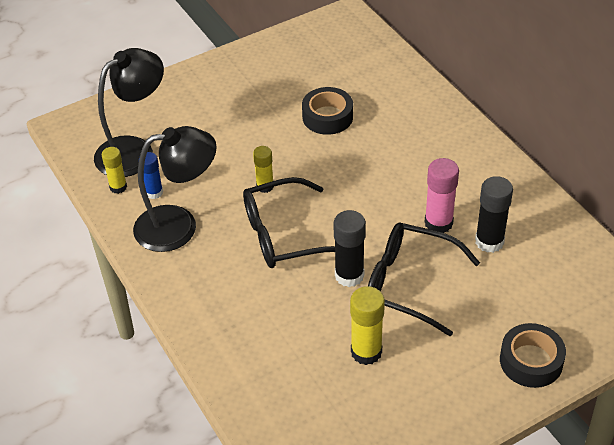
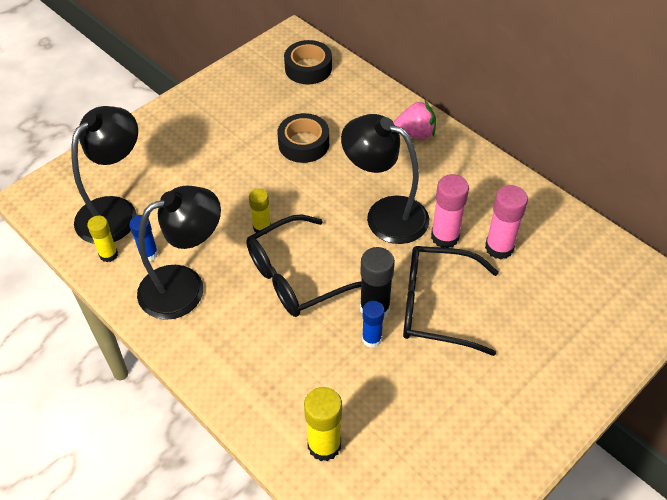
camera: 15 degrees left, 5 degrees up
yellow glue stick [350,286,385,365] -> yellow glue stick moved to [304,387,342,461]
black glue stick [475,176,513,253] -> pink glue stick [485,185,528,259]
black tape [500,323,566,388] -> black tape moved to [284,40,332,85]
none -> black lamp [341,114,429,244]
none -> blue glue stick [362,301,385,348]
none -> pink strawberry [394,101,436,139]

